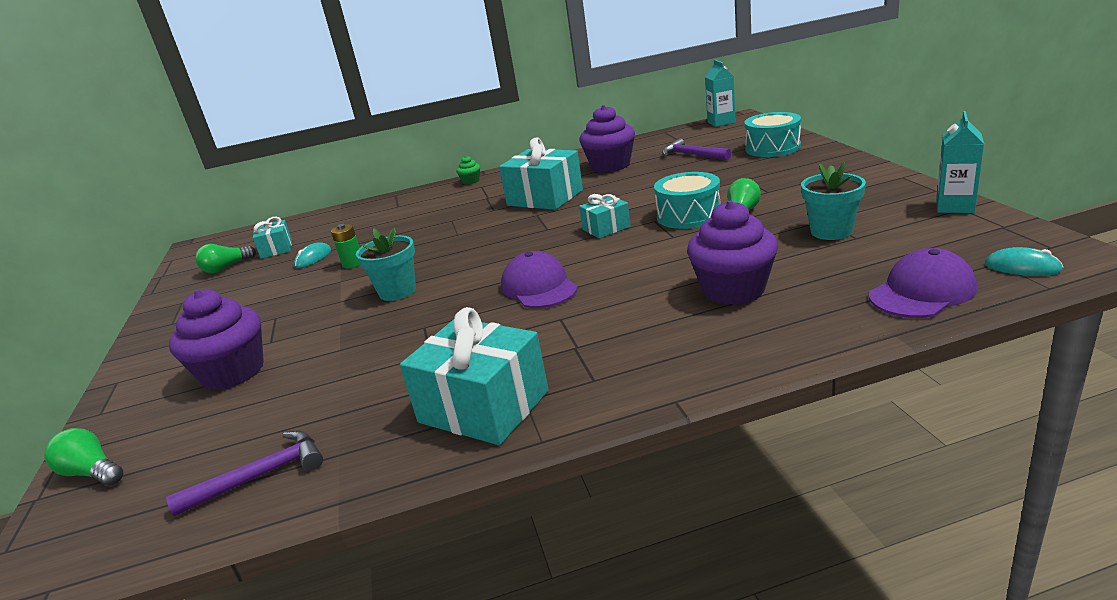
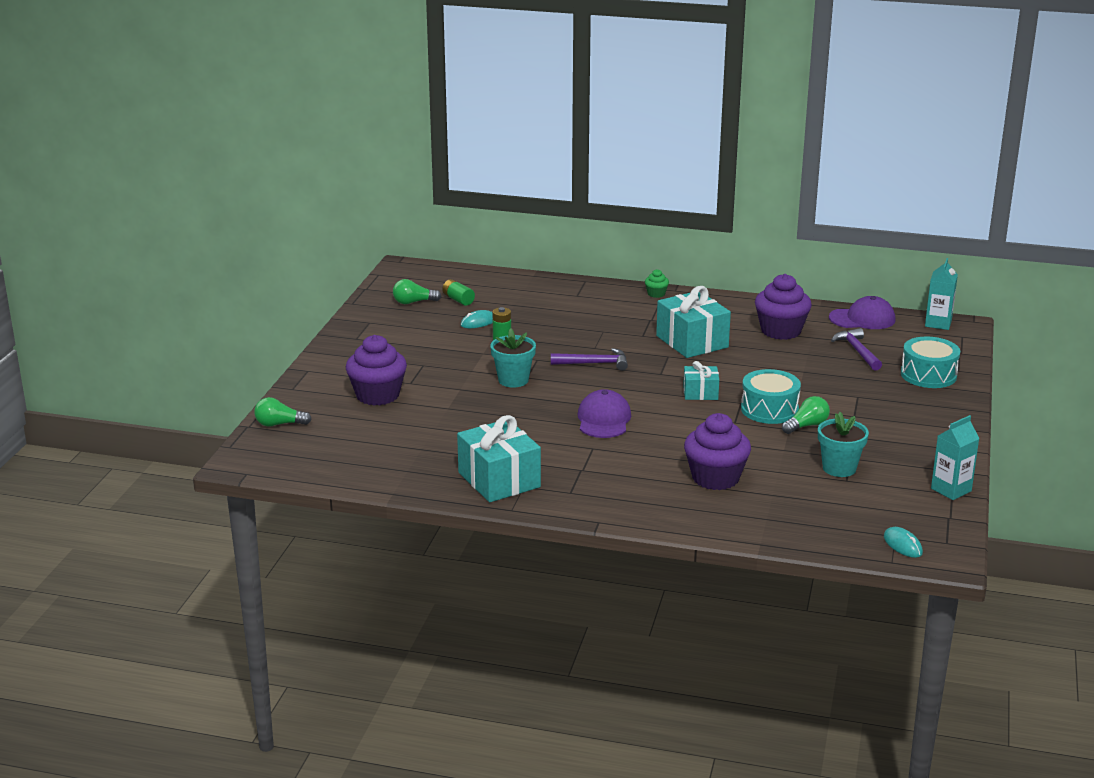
camera: 25 degrees right, 0 degrees up
green light bulb [44,428,123,486] -> green light bulb turned 60 degrees counterclockwise [254,397,312,427]
purple hammer [166,430,323,516] -> purple hammer moved to [551,348,628,371]
turquoise gift [253,217,292,259] -> green battery [442,279,475,306]
purple cap [869,248,977,318] -> purple cap moved to [829,296,896,329]

